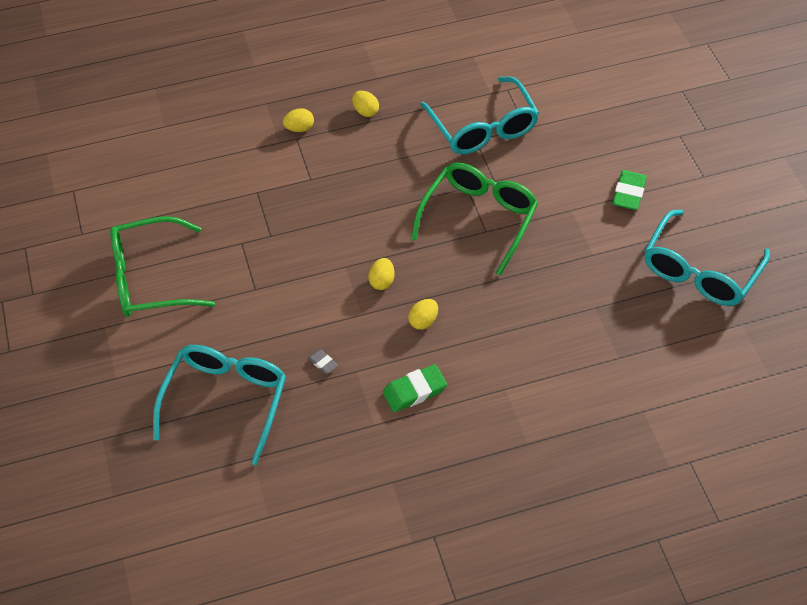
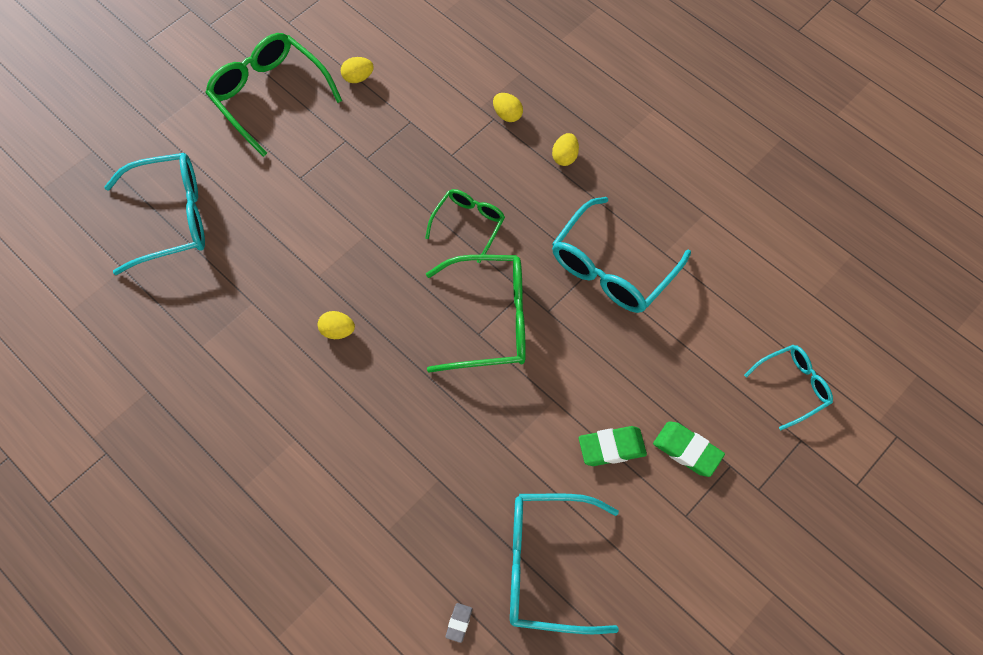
camera: 60 degrees right, 10 degrees up
grey eraser [308,349,338,374] -> grey eraser moved to [445,603,472,643]
yellow egg [368,258,395,290] -> yellow egg moved to [341,57,374,83]
green eraser [382,364,447,412] -> green eraser moved to [653,421,725,477]
none -> green glasses [425,189,505,263]
none -> turquoise glasses [744,345,833,430]

